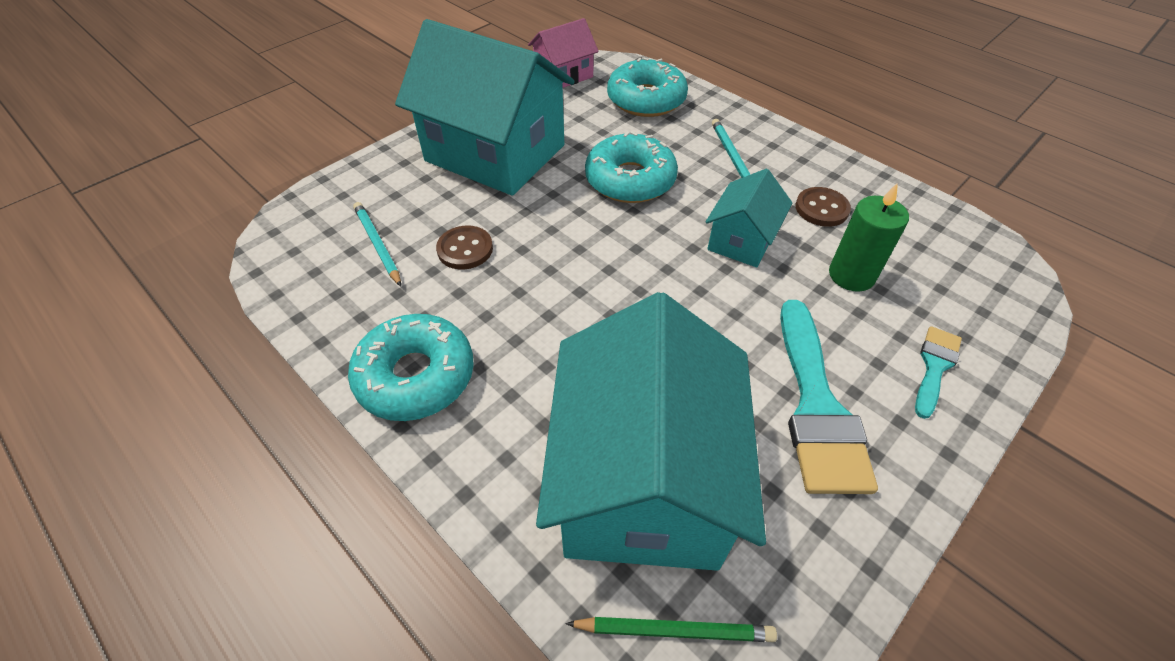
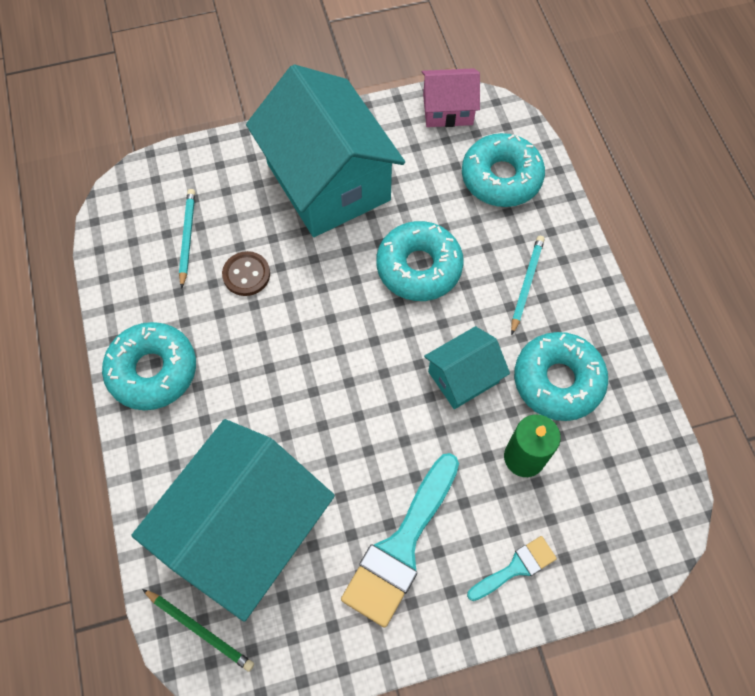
camera: 30 degrees right, 15 degrees up
brown button [795,187,851,227] -> turquoise donut [514,332,608,421]

